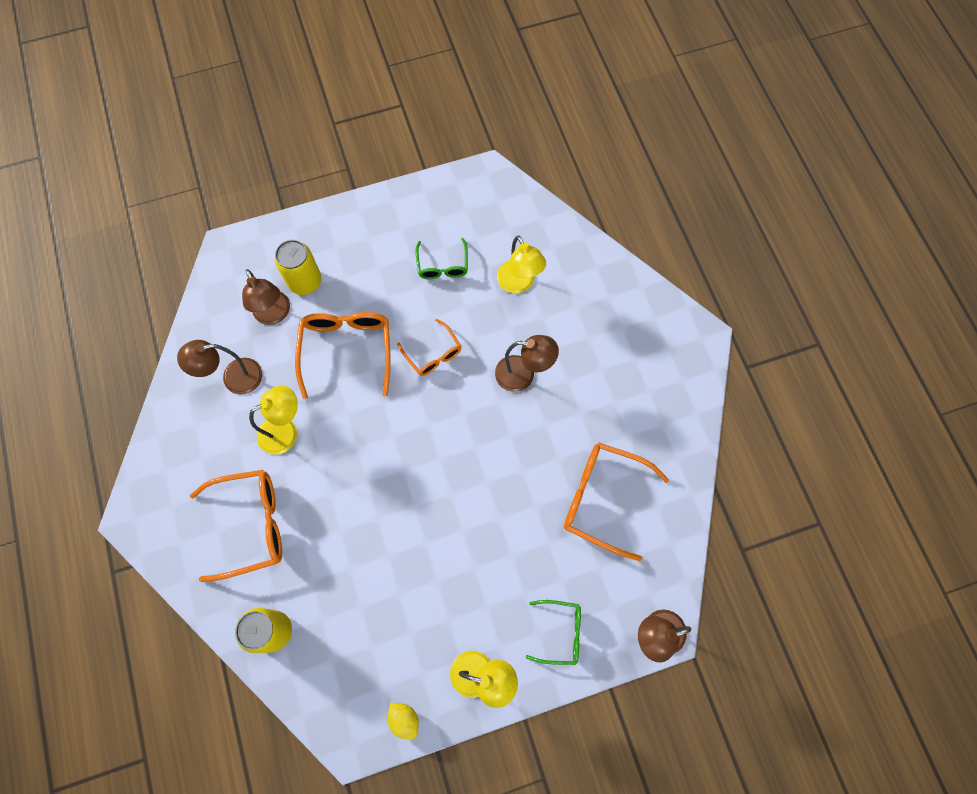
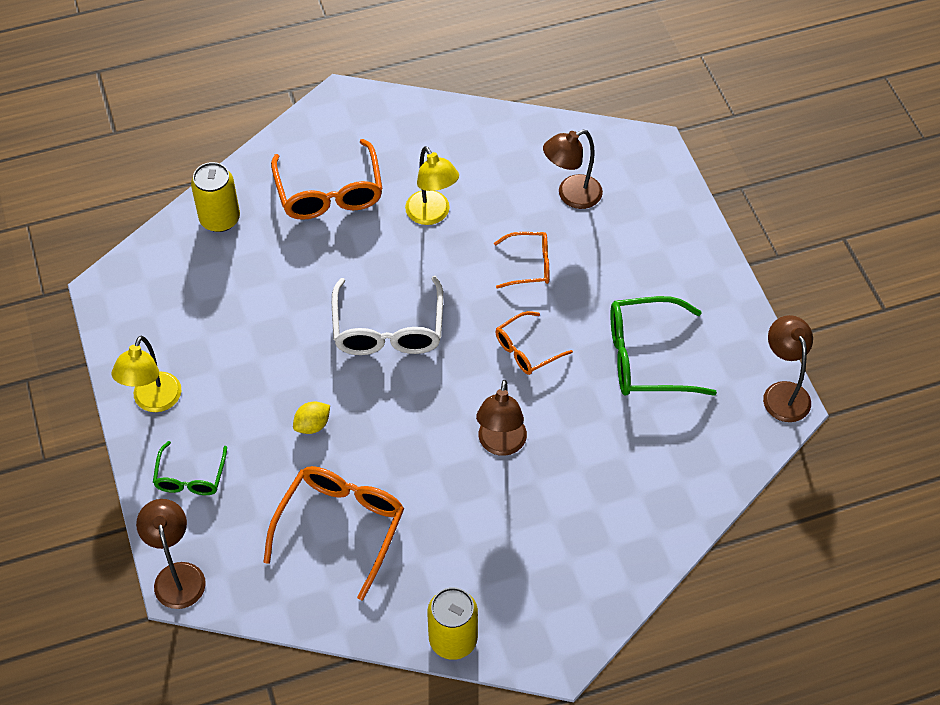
camera: 90 degrees right, 15 degrees down
brown lamp [177,340,262,395] -> brown lamp moved to [763,315,813,422]
yellow can [275,240,321,295] -> yellow can moved to [427,587,478,660]
orange glasses [295,312,391,399] -> orange glasses [494,232,549,289], size x0.58
yellow lemon [387,703,419,740] -> yellow lemon moved to [293,401,330,434]
green glasses [415,238,468,279] -> green glasses [610,296,717,396], size x1.72
yellow lamp [497,235,546,293] -> none
none -> white glasses [332,276,443,355]

